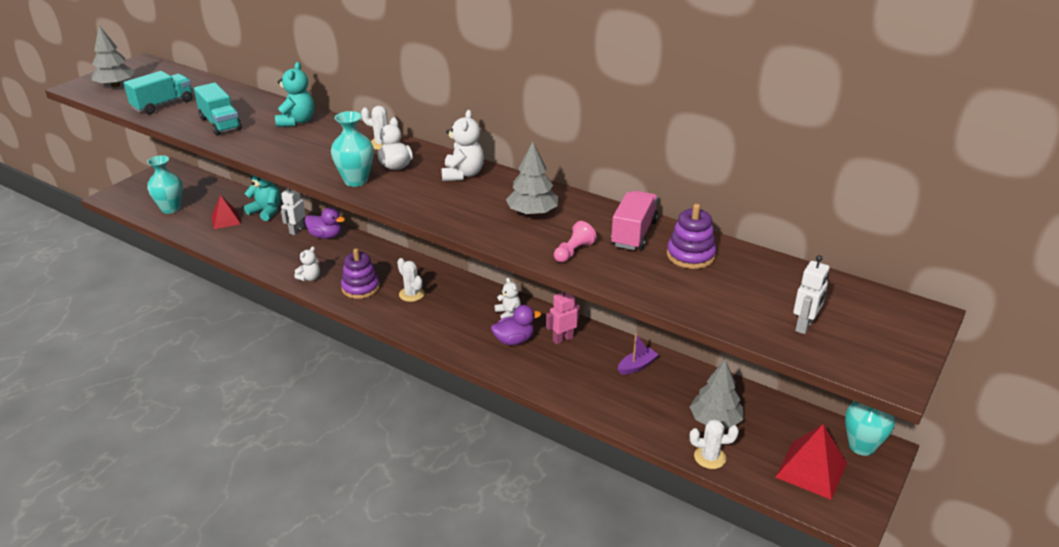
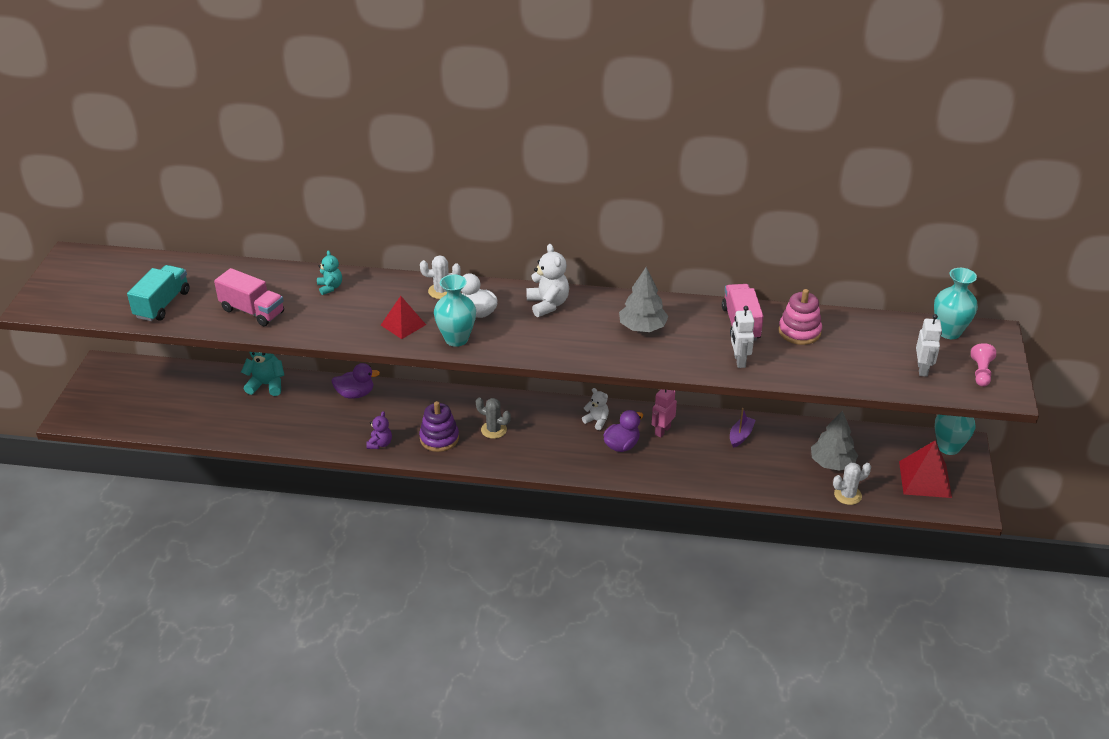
camera: 25 degrees left, 5 degrees up
grey tree [92,26,135,87] -> none
turquoise vase [147,155,183,214] -> turquoise vase moved to [934,268,978,339]
turquoise truck [194,82,242,136] -> pink truck [214,268,284,326]
red pyramid [212,195,241,229] -> red pyramid moved to [381,296,426,339]
turquoise teddy bear [275,62,315,127] -> turquoise teddy bear [317,250,342,295], size x0.62
white robot [281,188,306,235] -> white robot moved to [731,306,754,368]
white teddy bear [294,246,320,281] -> purple teddy bear [366,411,392,449]
white cactus [397,258,425,302] -> grey cactus [476,398,511,439]
pink pawn [554,221,597,262] -> pink pawn moved to [971,343,996,387]
purple stacking toy [667,204,716,269] -> pink stacking toy [778,289,822,345]

